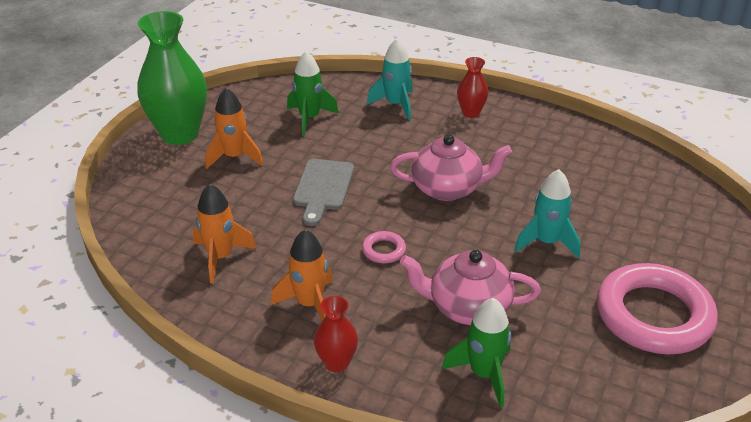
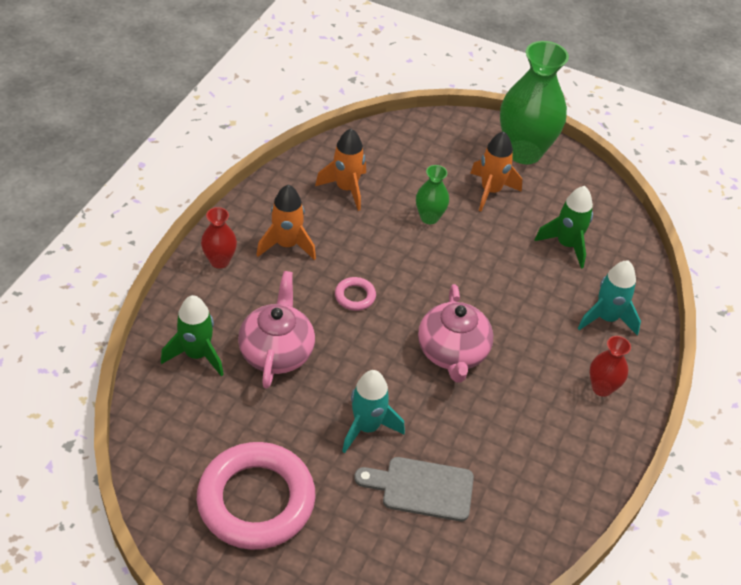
camera: 85 degrees right, 10 degrees up
grey cutting board [293,159,354,226] -> grey cutting board moved to [354,457,474,521]
none -> green vase [416,165,449,224]

